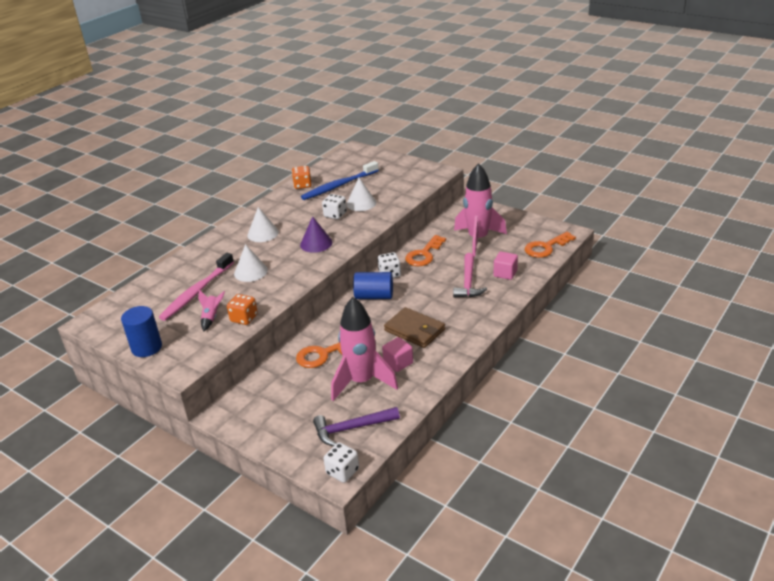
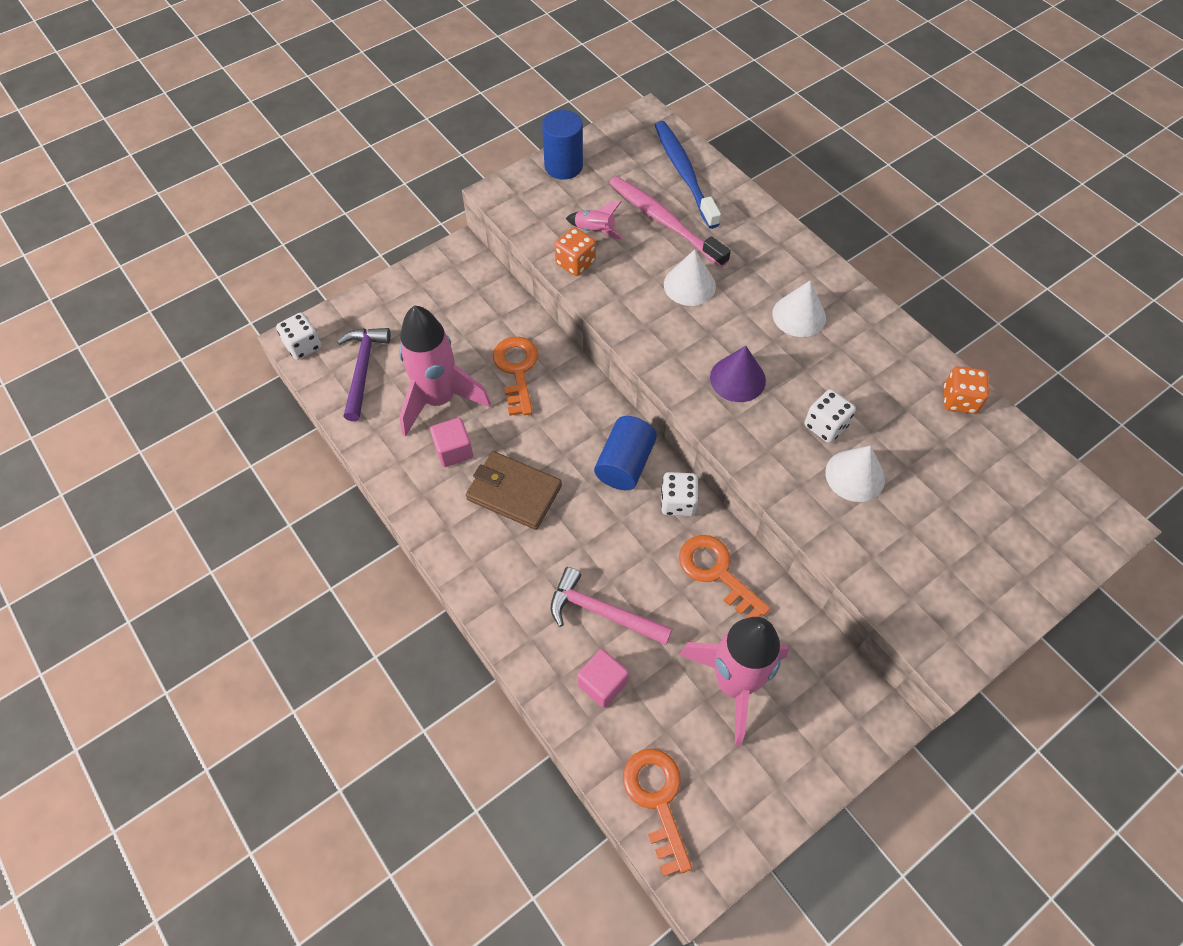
camera: 105 degrees right, 25 degrees up
blue toothbrush [301,161,379,200] -> blue toothbrush moved to [655,121,721,229]
brown wallet [384,307,445,348] -> brown wallet turned 60 degrees clockwise [466,451,562,530]

